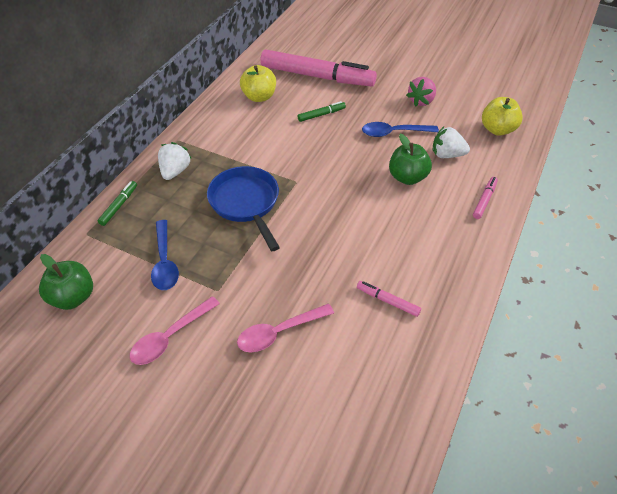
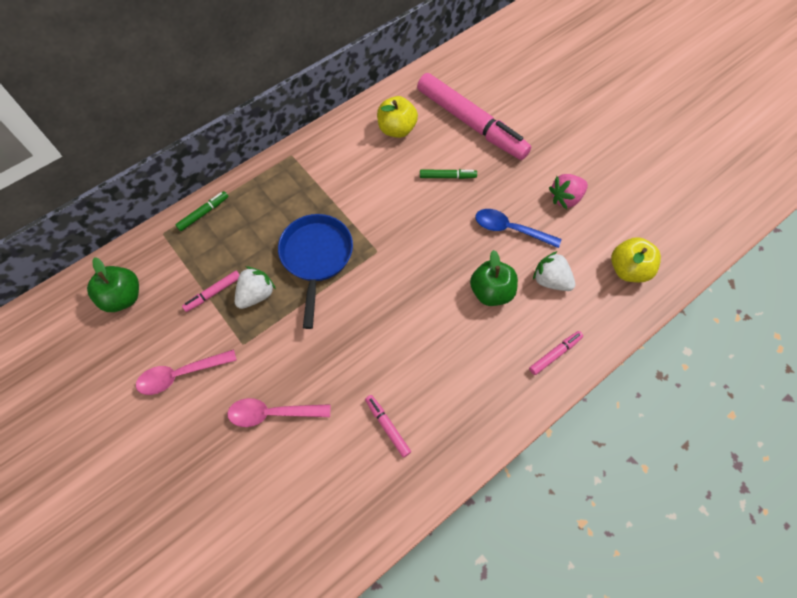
camera: 25 degrees right, 15 degrees up
blue spoon [151,220,179,290] -> pink marker [182,271,240,312]
white strawberry [158,142,192,180] -> white strawberry moved to [235,266,276,309]

